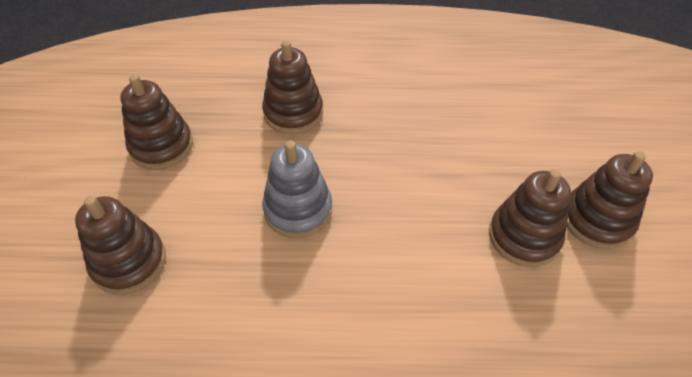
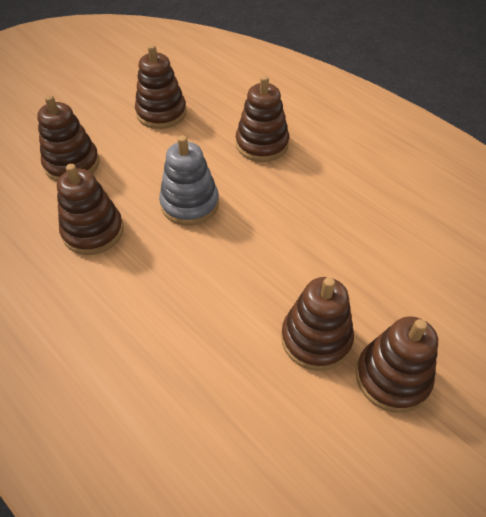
camera: 45 degrees right, 0 degrees up
none -> brown stacking toy [57,164,124,255]

